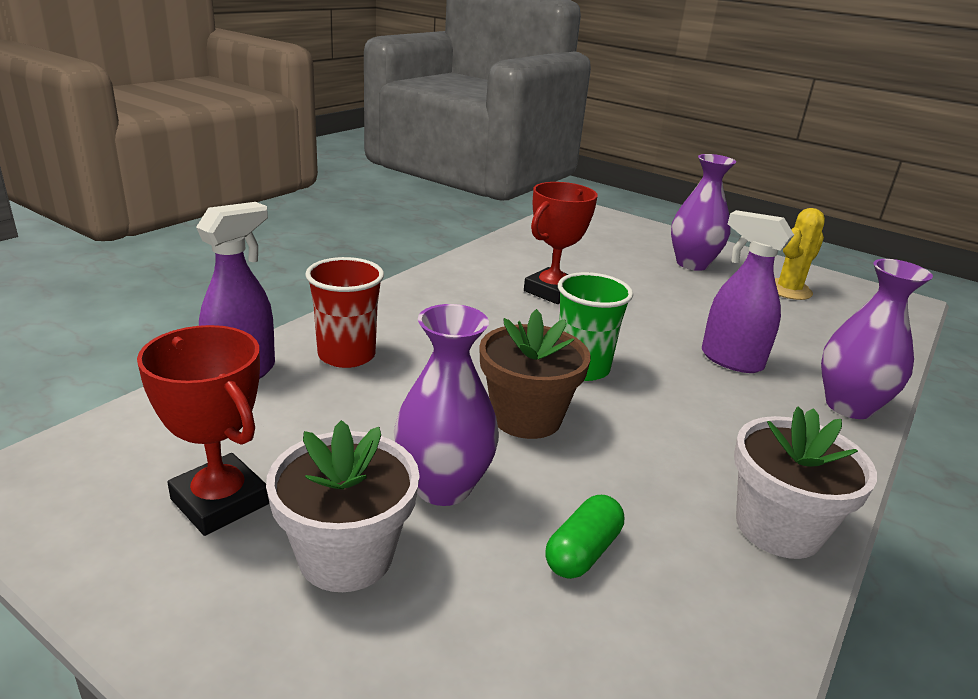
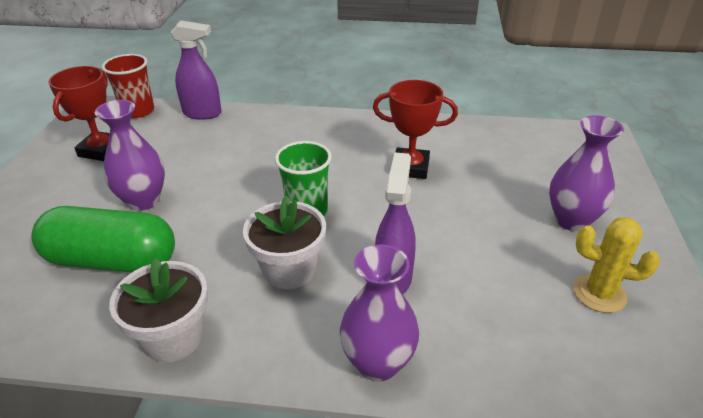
camera: 65 degrees right, 10 degrees up
white flower pot [266,420,420,592] -> white flower pot moved to [243,195,326,289]
red cup [305,257,384,368] -> red cup moved to [102,54,154,118]
brown flower pot [479,309,591,439] -> none
green capsule [545,495,624,579] -> green capsule [31,206,175,273], size x2.20

